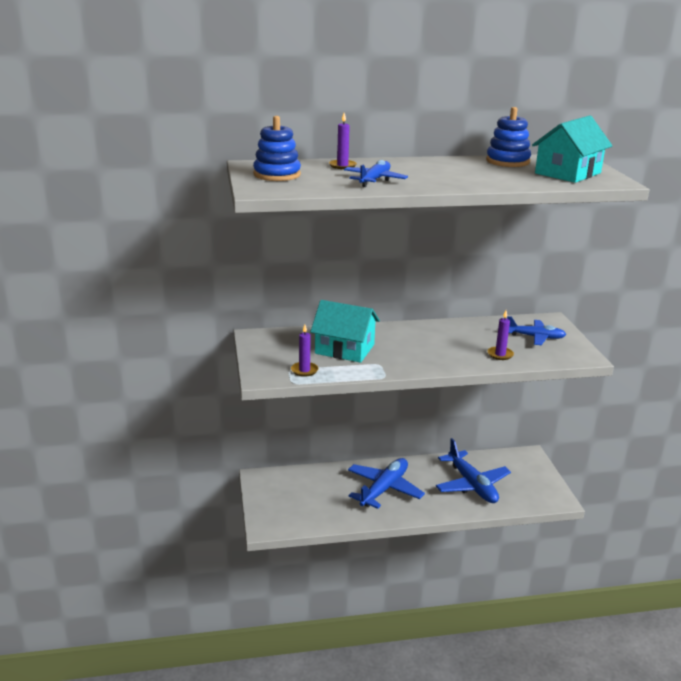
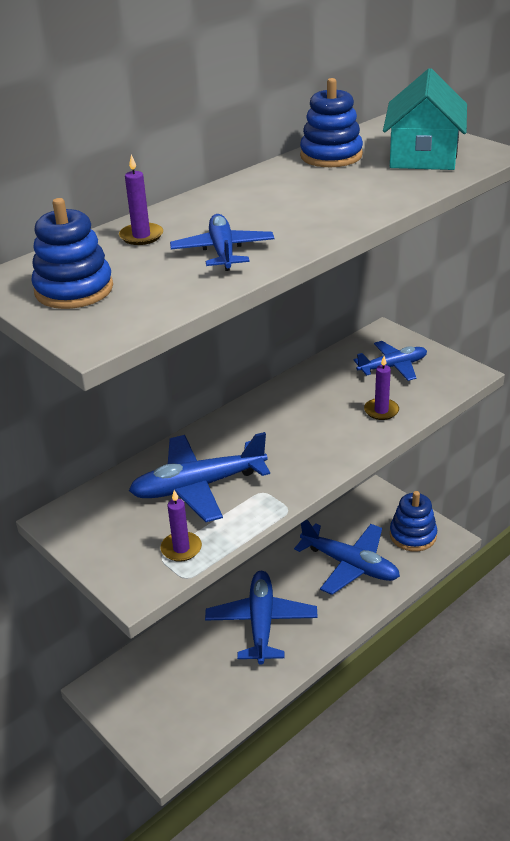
camera: 30 degrees left, 10 degrees up
turquoise house [310,300,380,363] -> blue plane [129,432,270,522]
none -> blue stacking toy [390,491,437,551]

